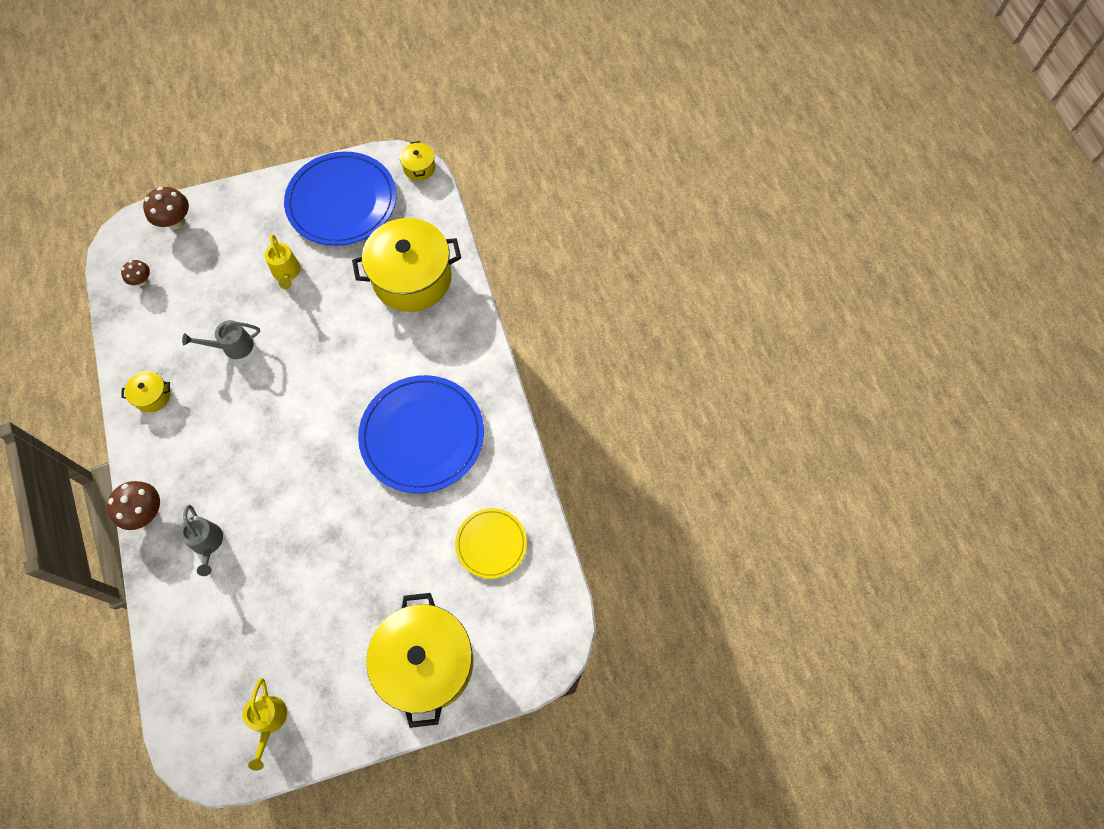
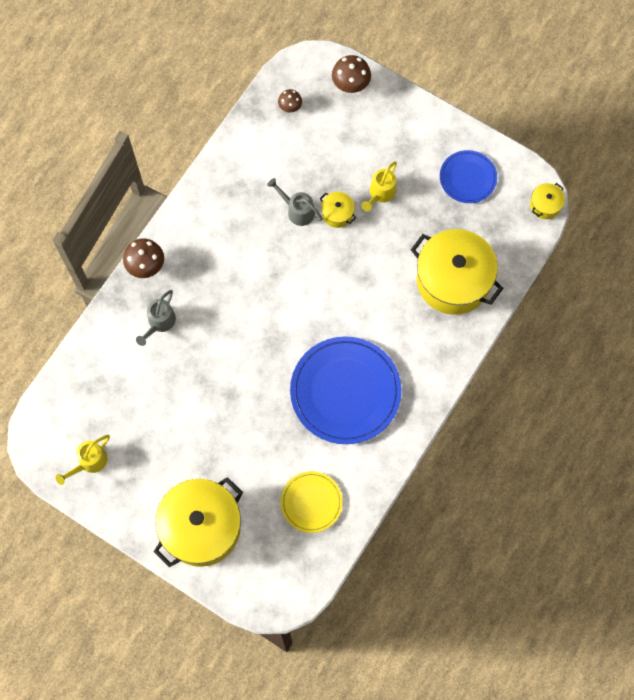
camera: 50 degrees right, 5 degrees up
yellow pot [121,371,170,412] -> yellow pot moved to [320,192,356,228]
blue plate [284,151,396,246] -> blue plate [440,150,497,203], size x0.55

